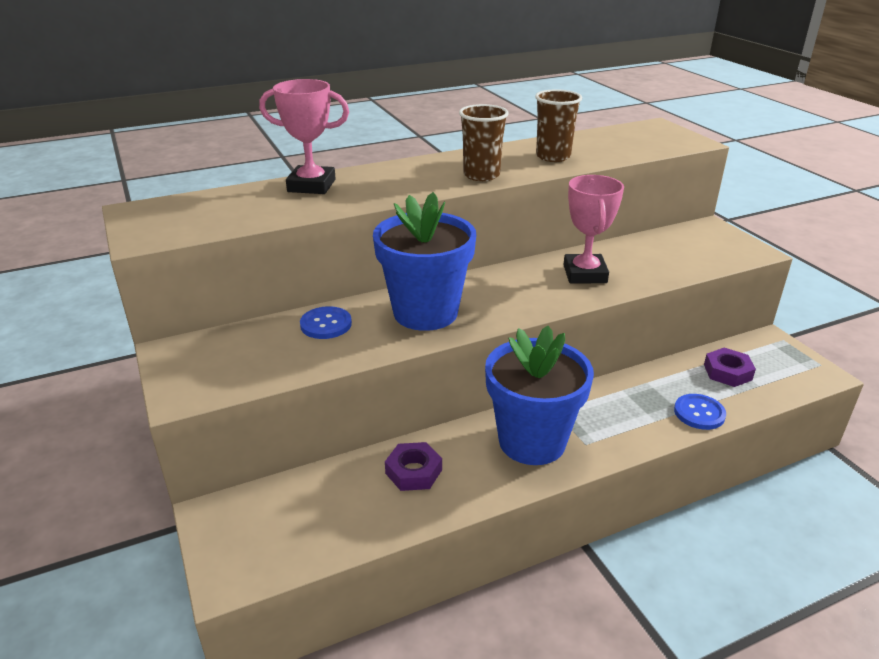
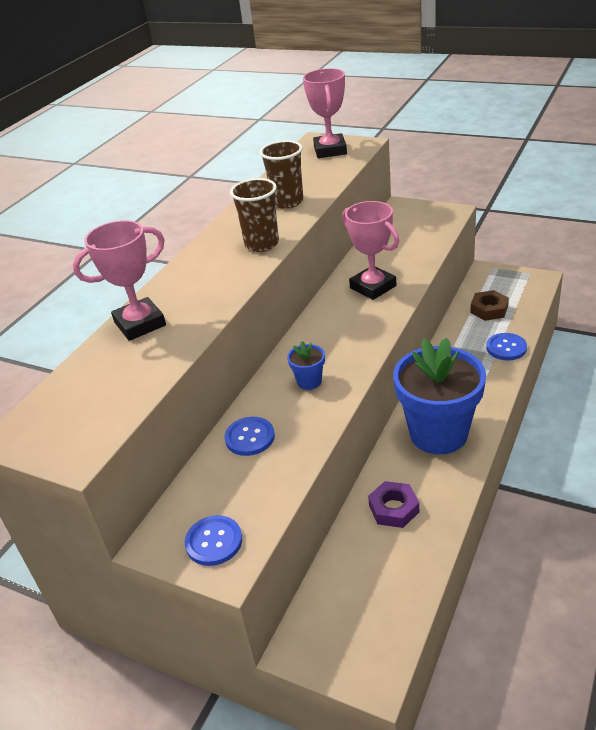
camera: 35 degrees left, 5 degrees up
blue flower pot [373,192,476,331] -> blue flower pot [287,341,325,390], size x0.41
purple nut [704,348,756,387] -> brown nut [470,290,509,321]
none -> blue button [185,515,242,566]
none -> pink trophy [303,68,347,158]

